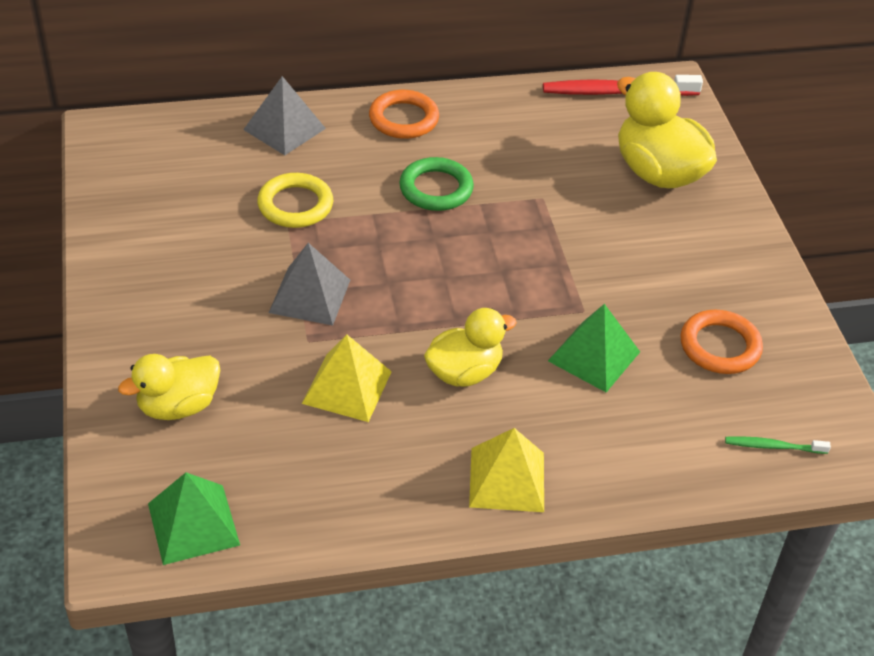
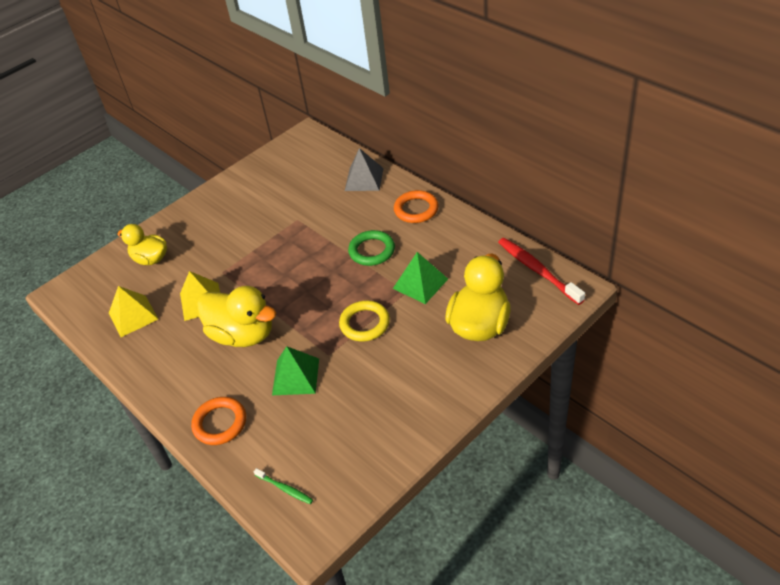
camera: 65 degrees right, 0 degrees up
green pyramid [148,472,240,565] -> green pyramid moved to [393,252,448,304]
yellow ring [257,173,333,228] -> yellow ring moved to [339,301,390,341]
grey pyramid [269,243,350,326] -> none
yellow duck [424,308,517,387] -> yellow duck [197,286,276,347], size x1.55
yellow pyramid [469,428,544,512] -> yellow pyramid moved to [109,286,158,337]
orange ring [680,310,763,374] -> orange ring moved to [191,397,246,445]
green toothbrush [725,436,831,454] -> green toothbrush turned 150 degrees clockwise [254,468,313,504]

